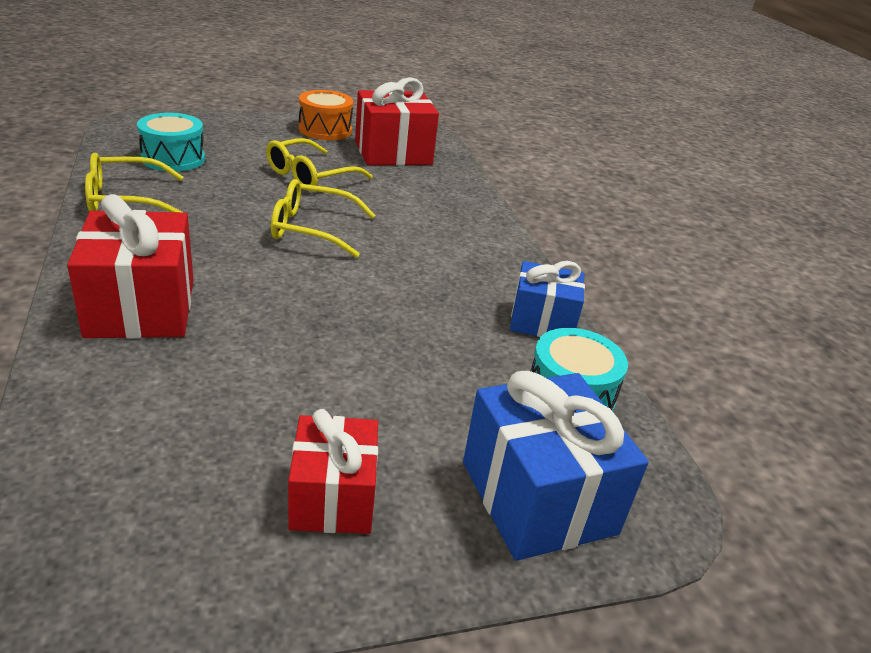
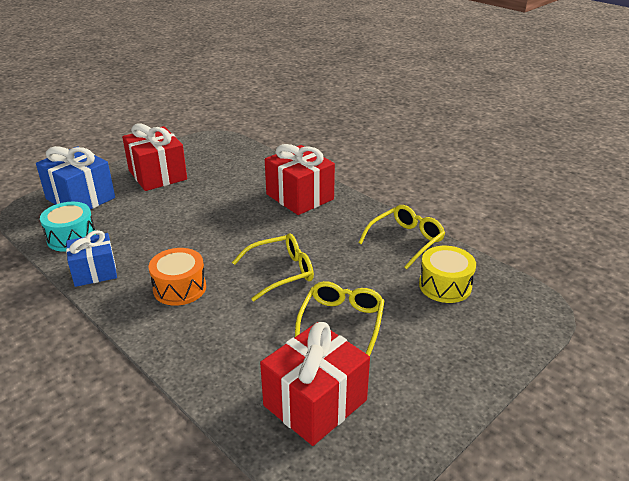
camera: 155 degrees right, 0 degrees up
turquoise drum [137,113,205,172] -> yellow drum [419,246,476,303]
red gift [288,409,378,534] -> red gift [122,123,187,191], size x1.53
orange drum [299,90,353,140] -> orange drum moved to [149,248,206,306]

